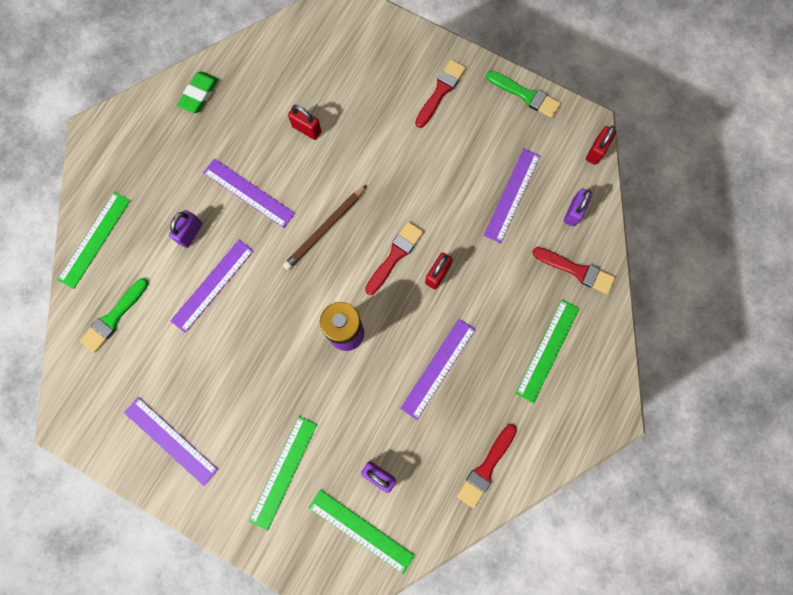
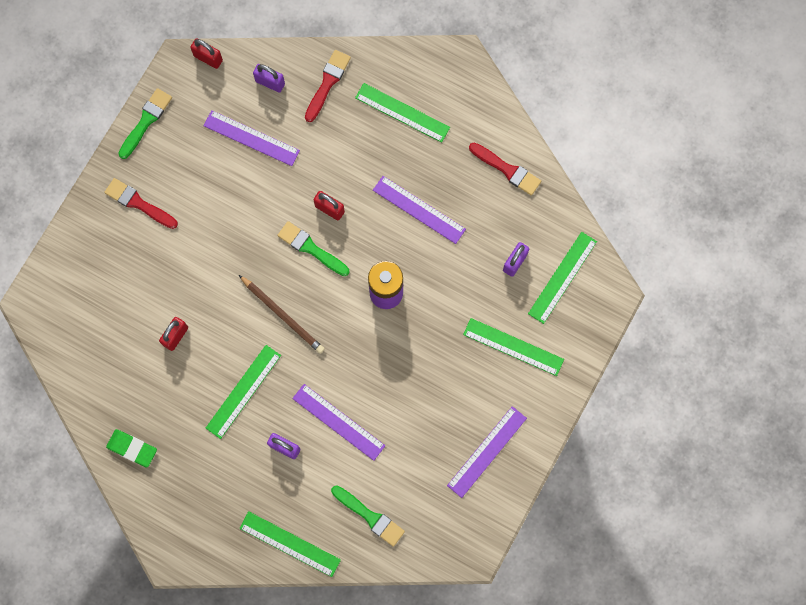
camera: 90 degrees left, 0 degrees up
purple ruler [203,158,295,228] -> green ruler [206,345,281,439]
red brush [365,222,424,295] -> green brush [278,221,349,276]

